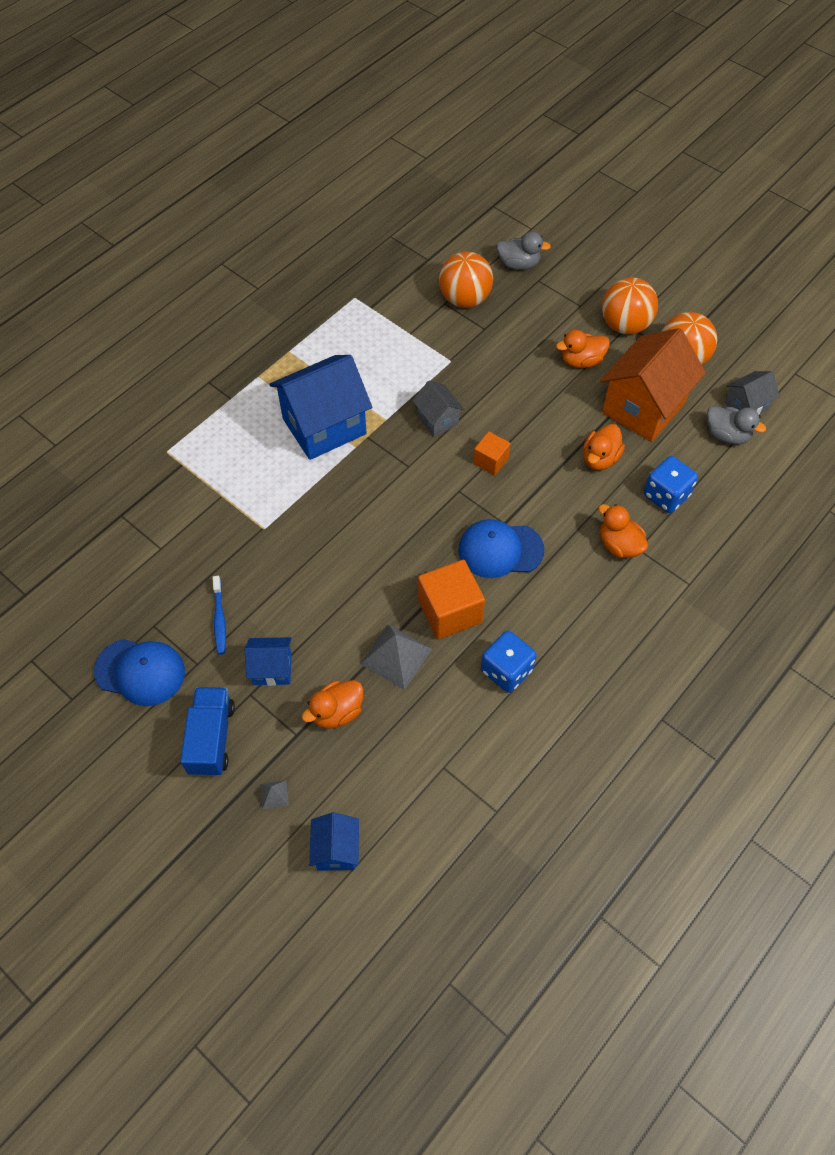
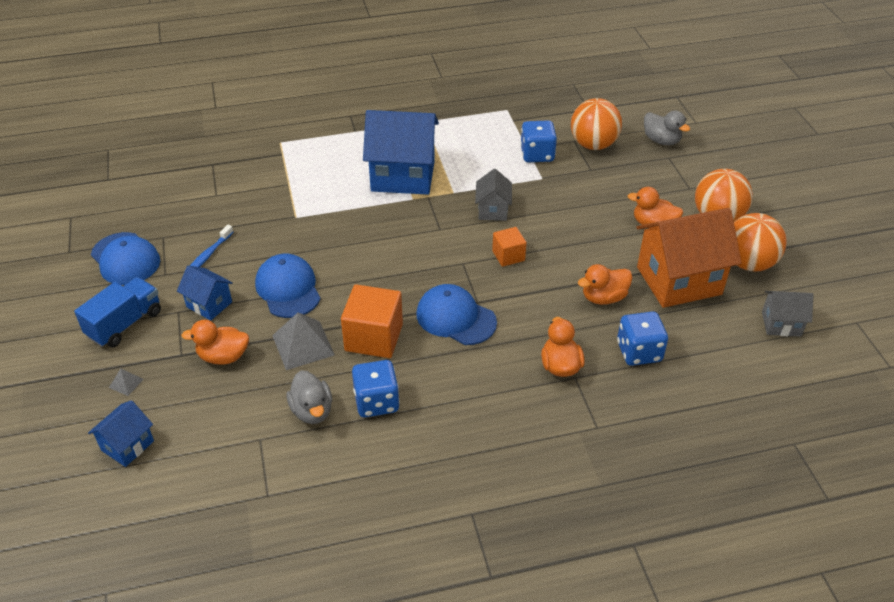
camera: 35 degrees right, 15 degrees down
grey duck [707,406,766,445] -> grey duck moved to [287,370,332,424]
none -> blue cap [255,254,320,318]
none -> blue dice [520,120,557,162]

